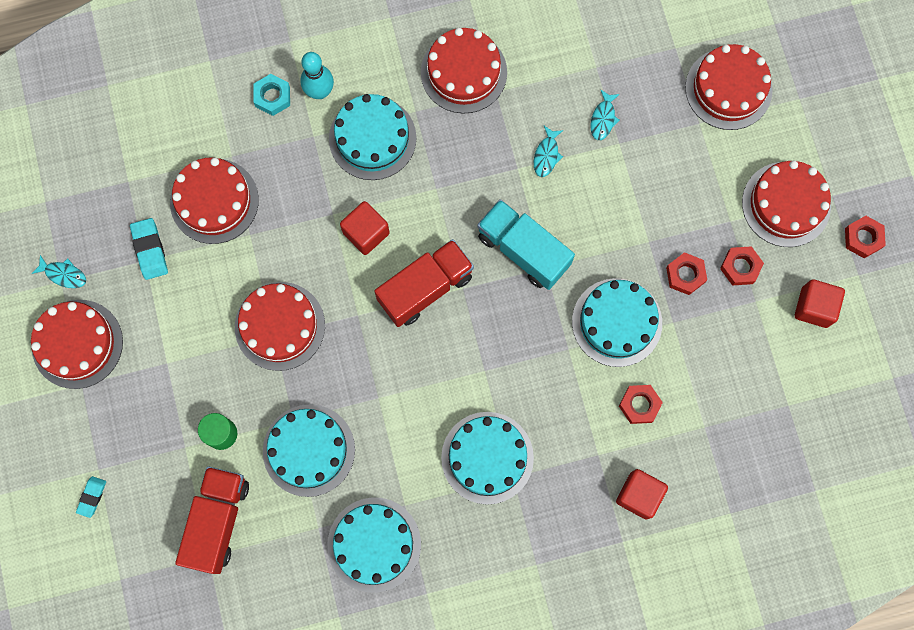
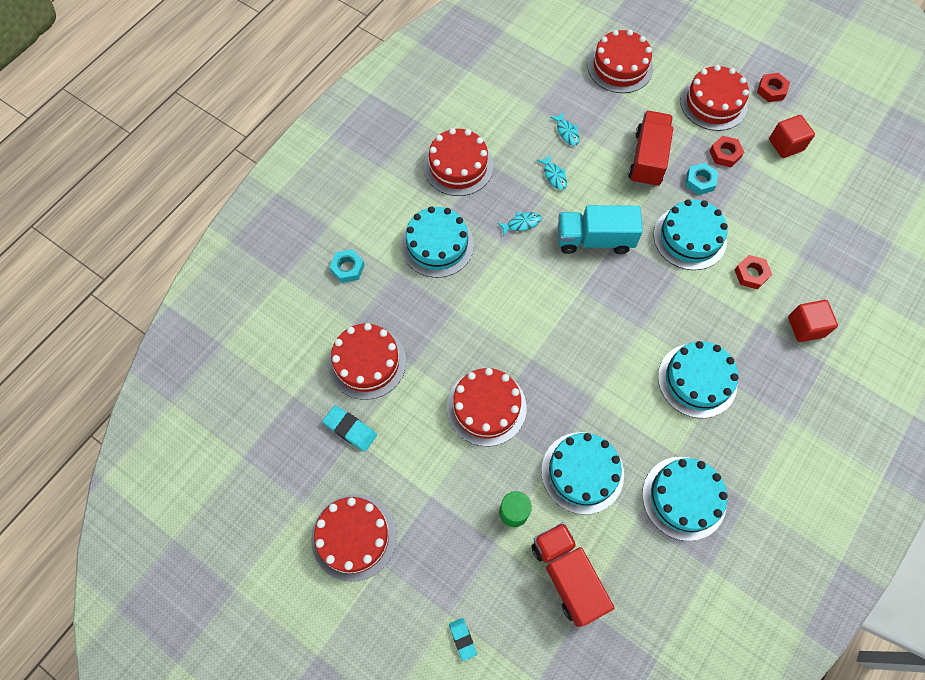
camera: 40 degrees left, 10 degrees down
turquoise fish [31,255,86,288] -> turquoise fish moved to [498,212,542,236]
turquoise bowling pin [300,52,334,99] -> none
red cube [340,201,390,255] -> none
red truck [374,239,474,327] -> red truck moved to [628,111,673,187]
red nut [666,252,707,295] -> turquoise nut [685,163,718,195]

